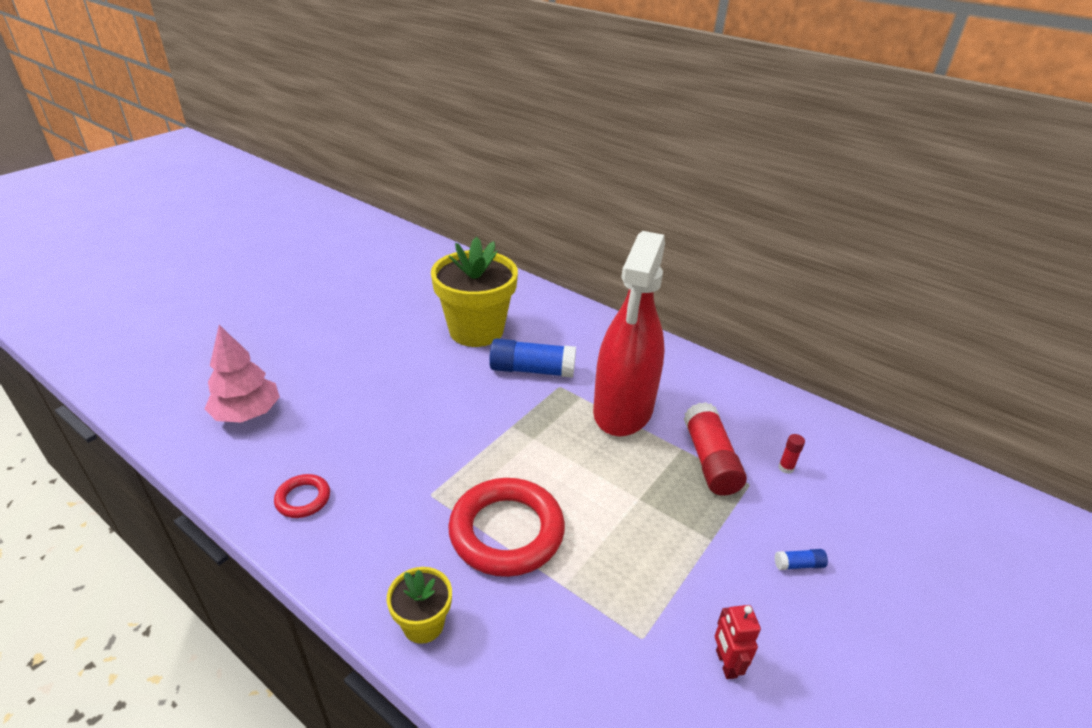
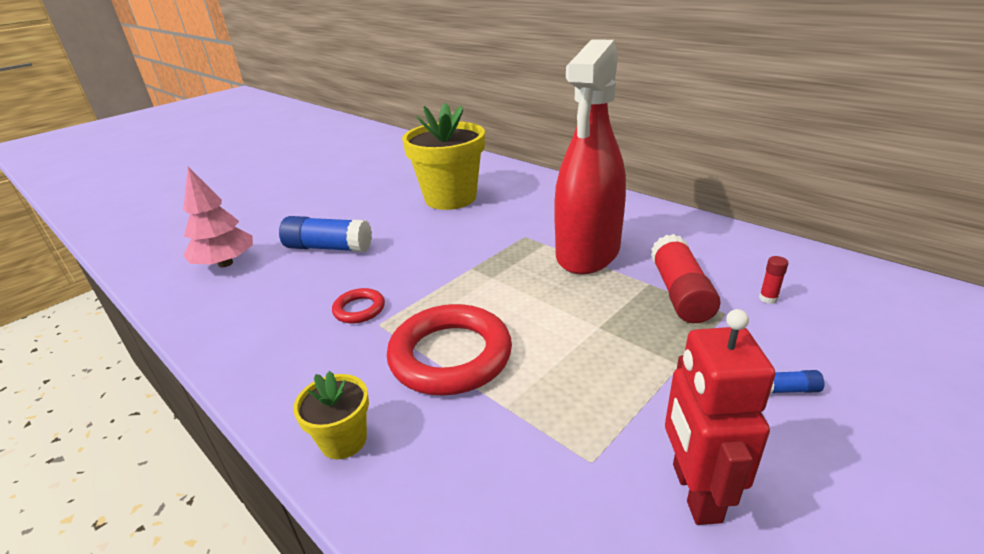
camera: 10 degrees right, 5 degrees down
red ring [274,474,330,518] -> red ring moved to [332,288,385,324]
blue glue stick [489,338,576,378] -> blue glue stick moved to [279,216,372,252]
red robot [715,605,761,679] -> red robot [665,309,776,525], size x1.81

